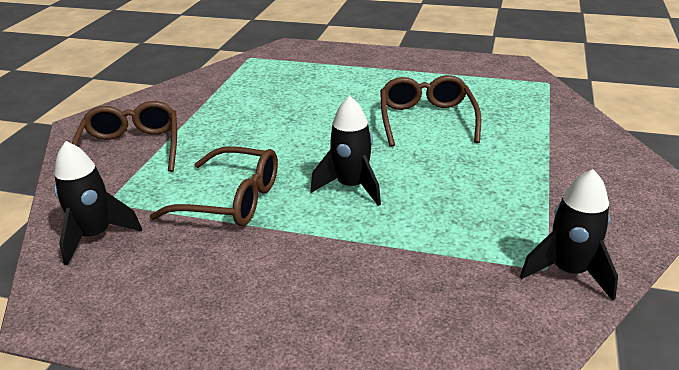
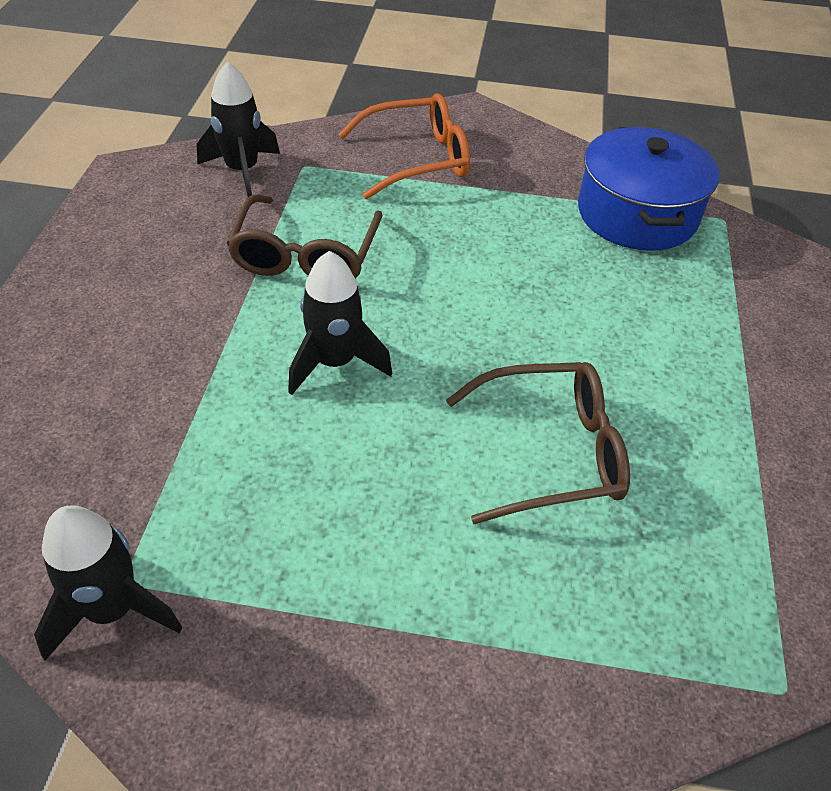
camera: 80 degrees right, 15 degrees up
brown glasses [72,101,177,172] -> orange glasses [338,93,470,199]
none -> blue pot [578,127,720,251]

